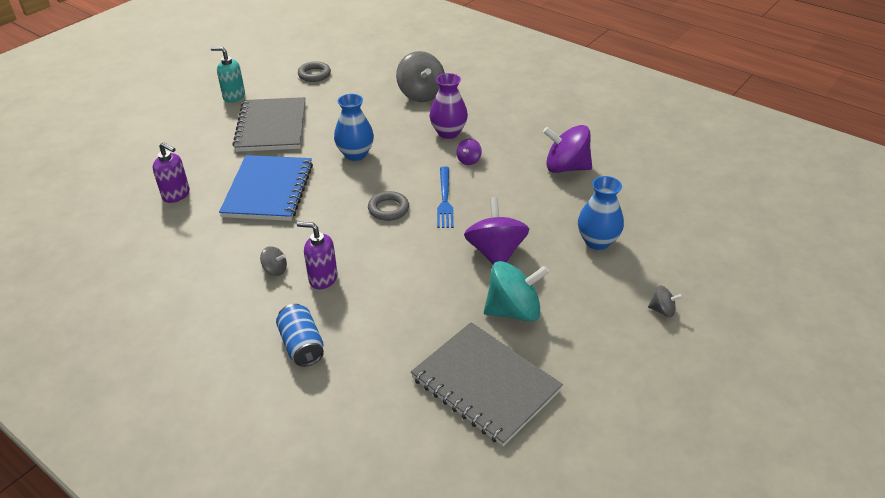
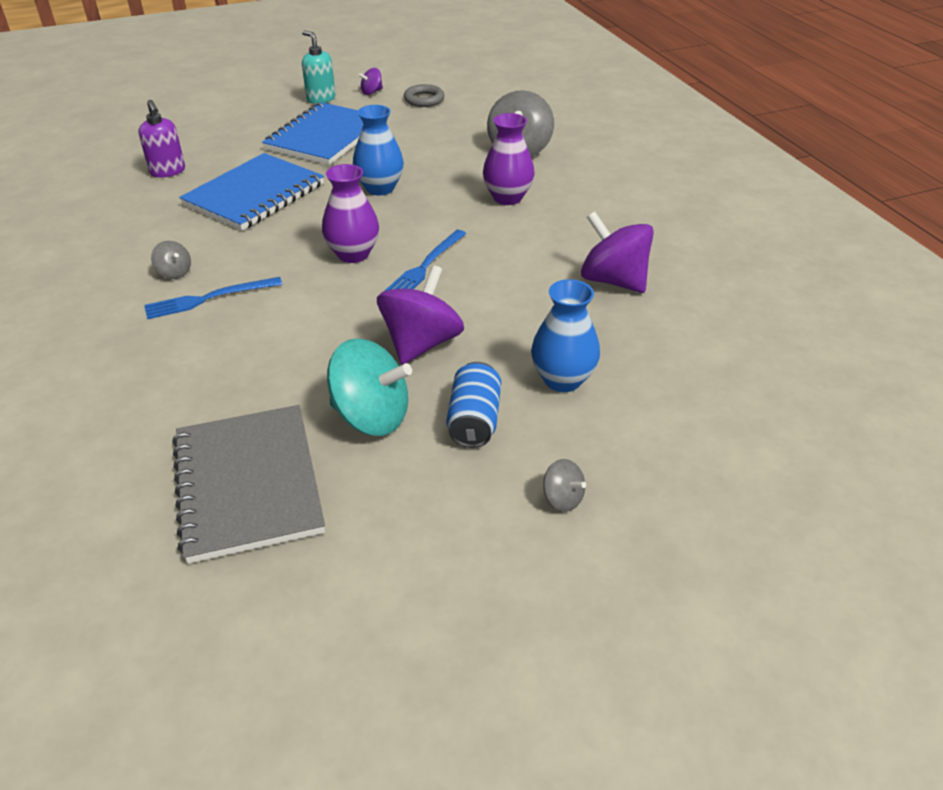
camera: 30 degrees right, 0 degrees up
grey notebook [232,97,305,152] -> blue notebook [262,102,363,165]
blue can [276,304,324,367] -> blue can moved to [447,362,501,448]
purple soap dispenser [297,221,338,290] -> blue fork [144,277,282,319]
grey ring [368,191,409,221] -> purple vase [322,164,379,263]
purple spinning top [456,139,482,165] -> purple spinning top moved to [358,68,383,95]

